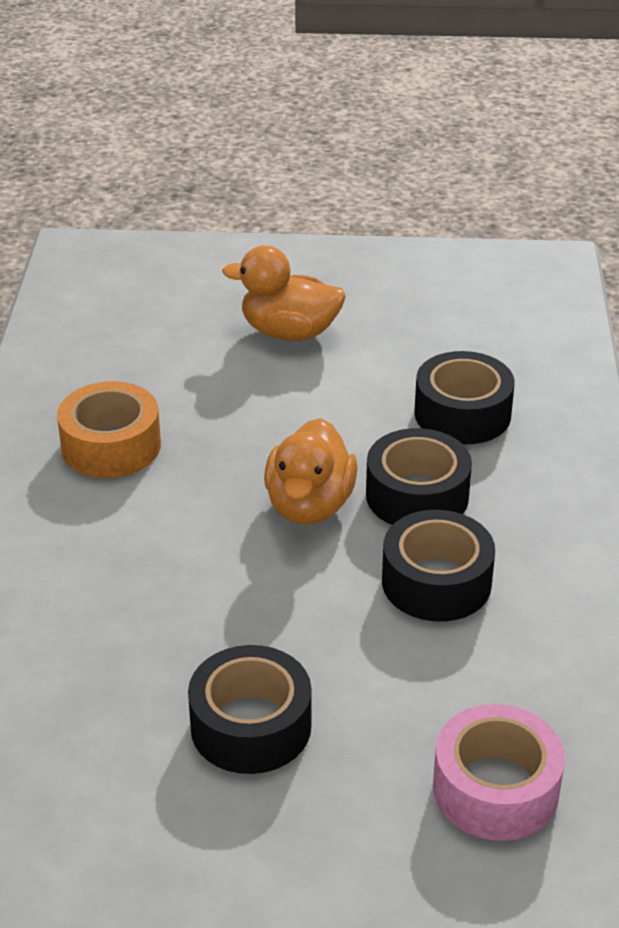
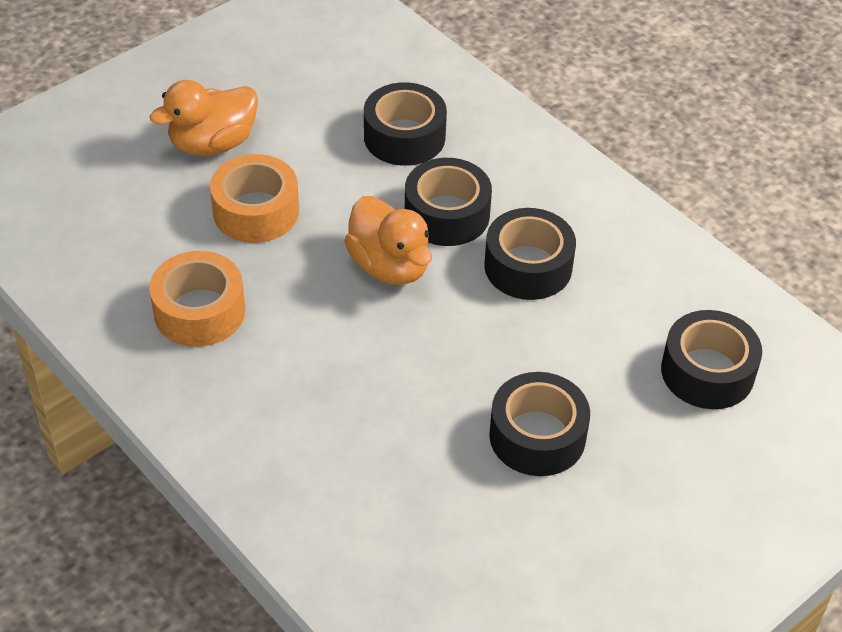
camera: 45 degrees left, 10 degrees up
pink tape [433,704,565,841] -> black tape [661,310,762,409]
none -> orange tape [210,154,299,243]

